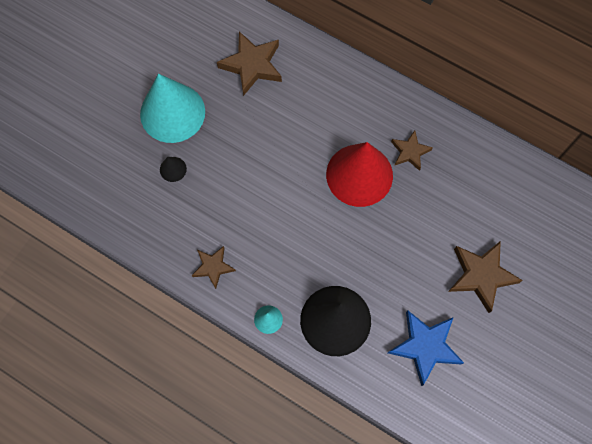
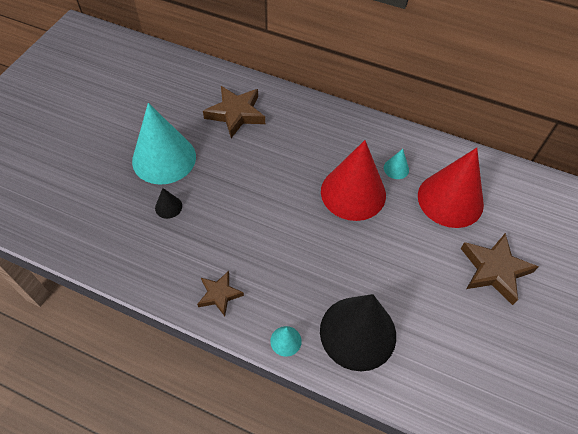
camera: 10 degrees left, 15 degrees down
blue star [388,311,464,386] -> none
brown star [391,131,433,171] -> turquoise cone [384,149,409,179]
none -> red cone [418,148,484,228]

